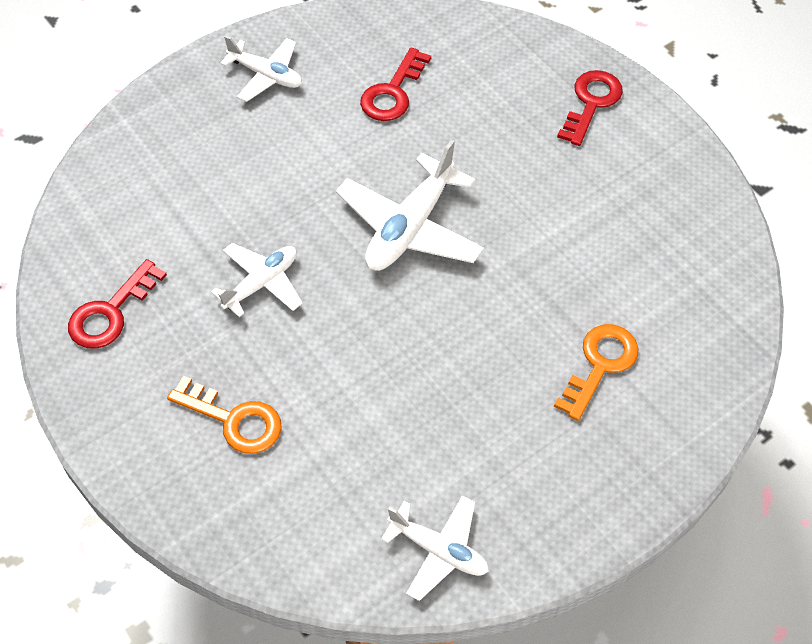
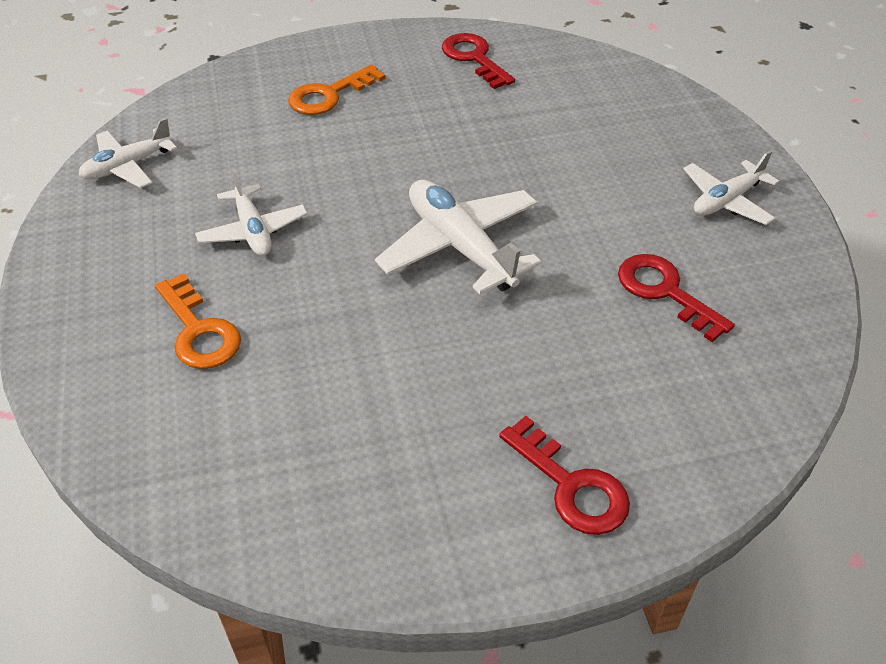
camera: 115 degrees right, 10 degrees down
white plane [211,243,302,317] -> white plane moved to [195,168,308,256]

